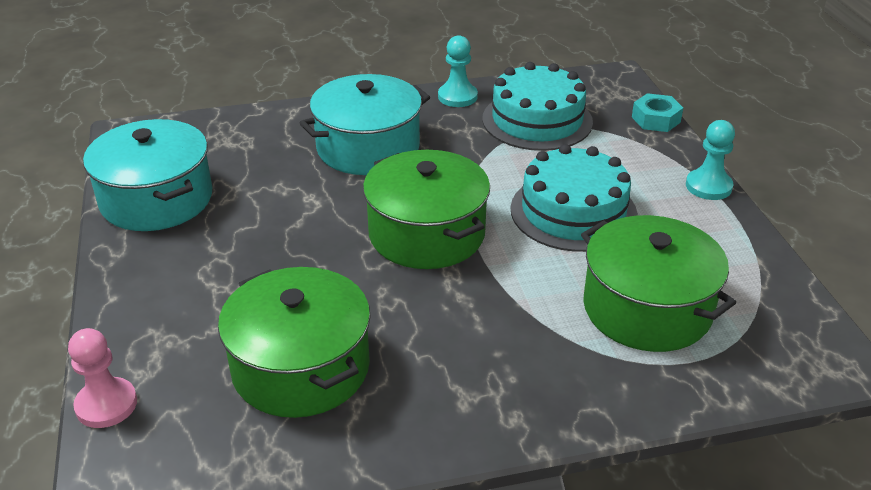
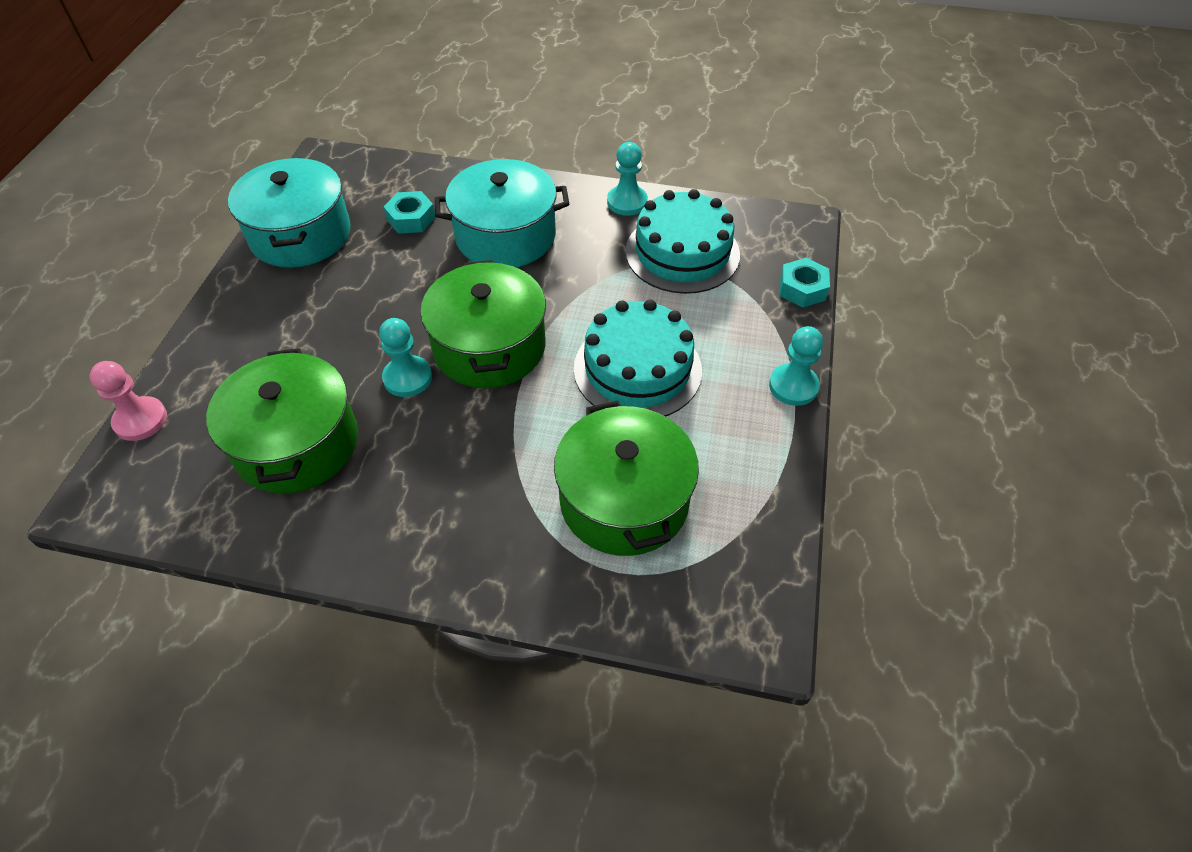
camera: 25 degrees right, 15 degrees up
none -> turquoise pawn [379,318,432,397]
none -> turquoise nut [384,191,436,234]

